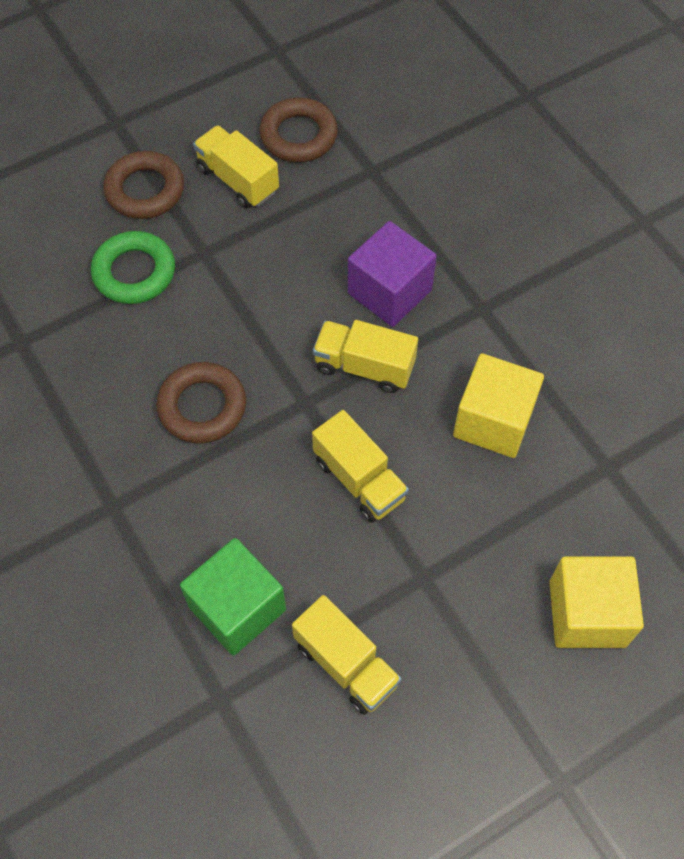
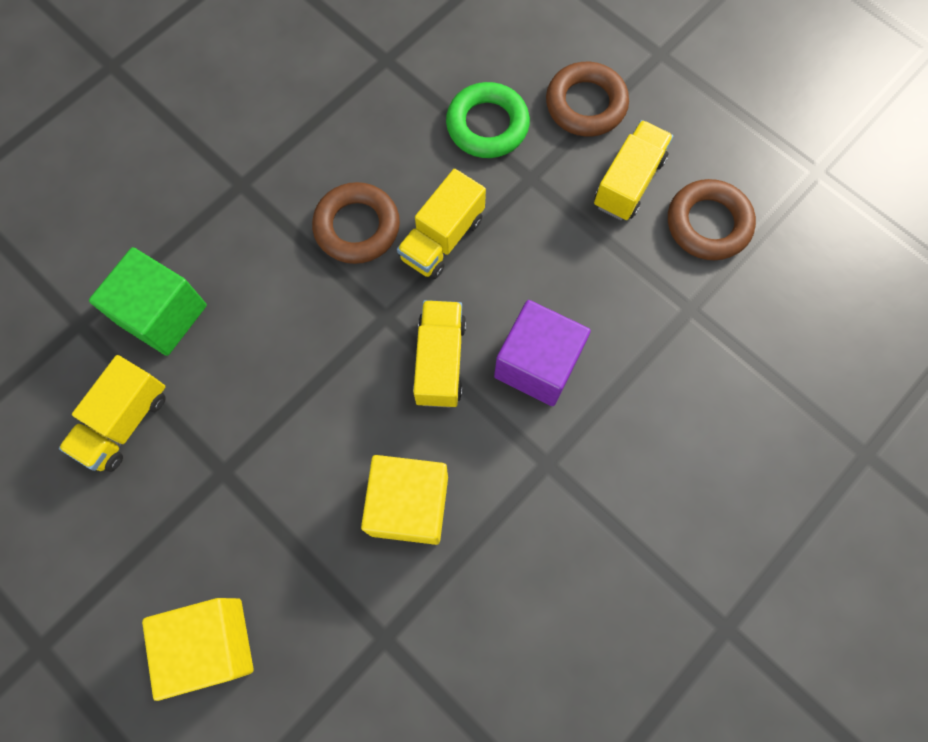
camera: 75 degrees right, 10 degrees up
yellow truck [312,410,409,523] -> yellow truck moved to [397,169,486,279]

